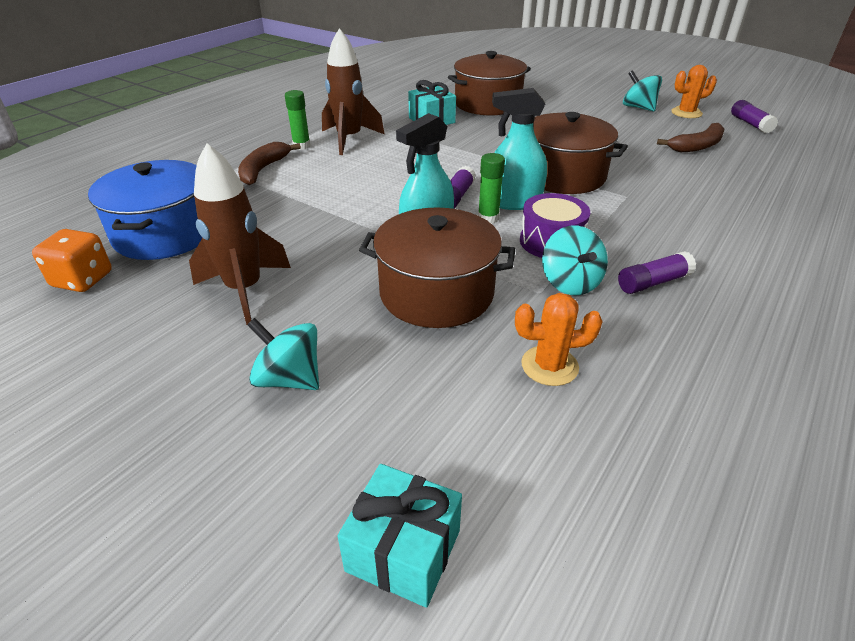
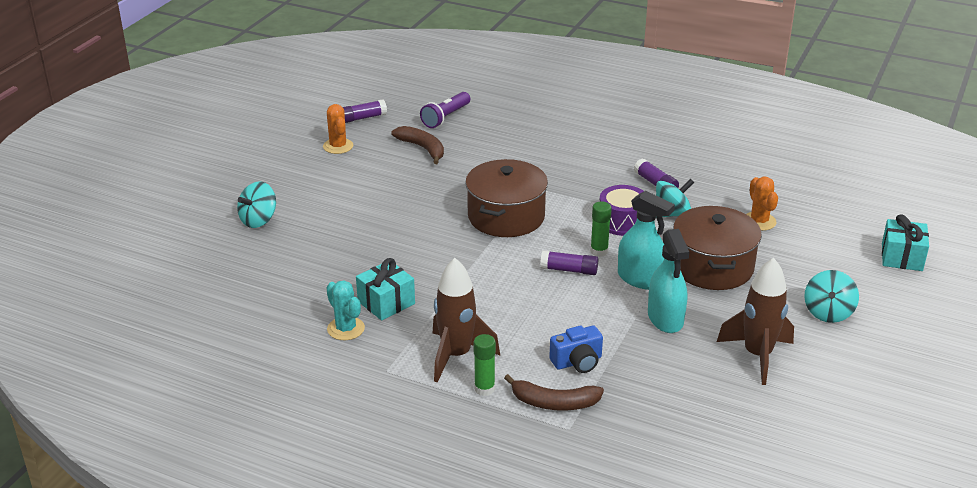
camera: 100 degrees left, 5 degrees down
orange dice [32,229,112,292] -> none
blue pot [88,160,202,260] -> none
brown pot [448,51,531,115] -> none
turquoise spray bottle [492,88,547,210] -> turquoise spray bottle moved to [648,229,689,333]
turquoise spinning top [623,70,662,111] -> turquoise spinning top moved to [237,182,276,228]
none -> turquoise cactus [326,280,365,340]
none -> purple flashlight [420,92,470,128]
none -> blue camera [549,325,603,373]

